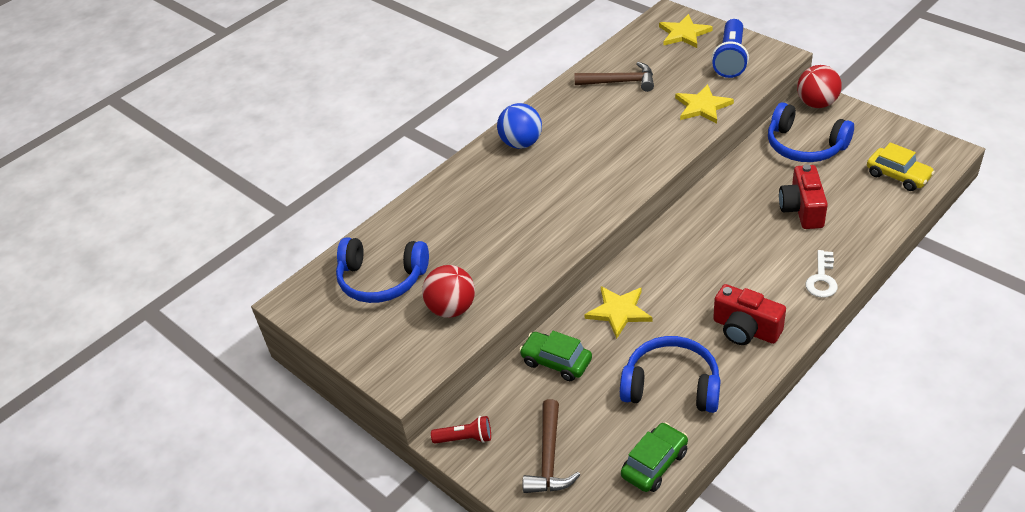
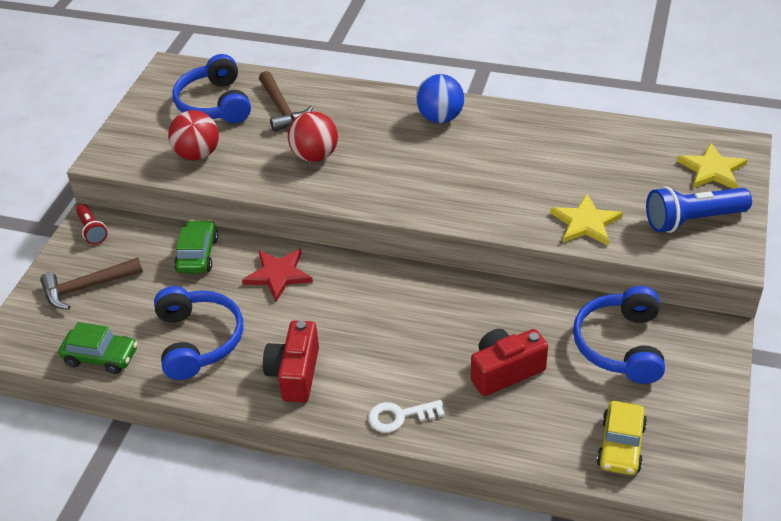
camera: 60 degrees right, 0 degrees up
brown hammer [575,62,654,92] -> brown hammer moved to [259,71,313,132]
yellow star [584,286,652,339] -> red star [242,249,313,302]
red ball [797,65,842,108] -> red ball moved to [288,111,338,162]

